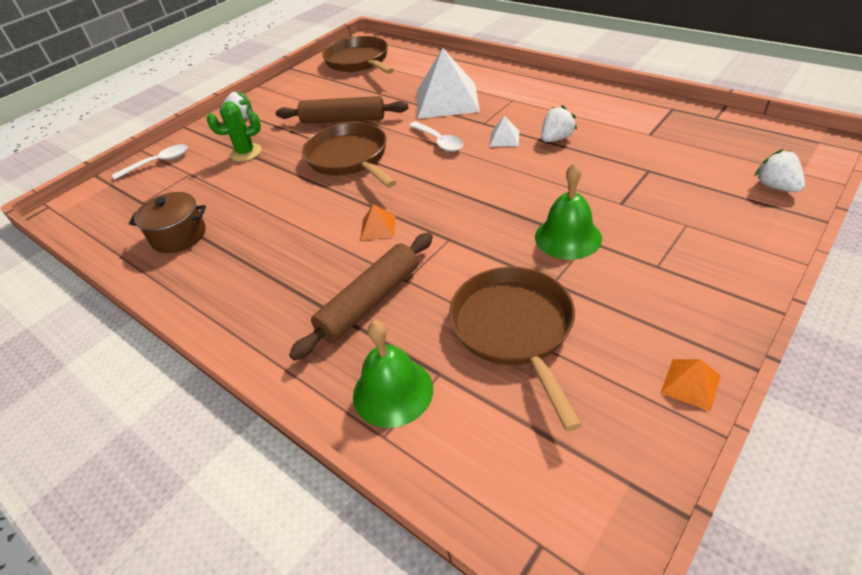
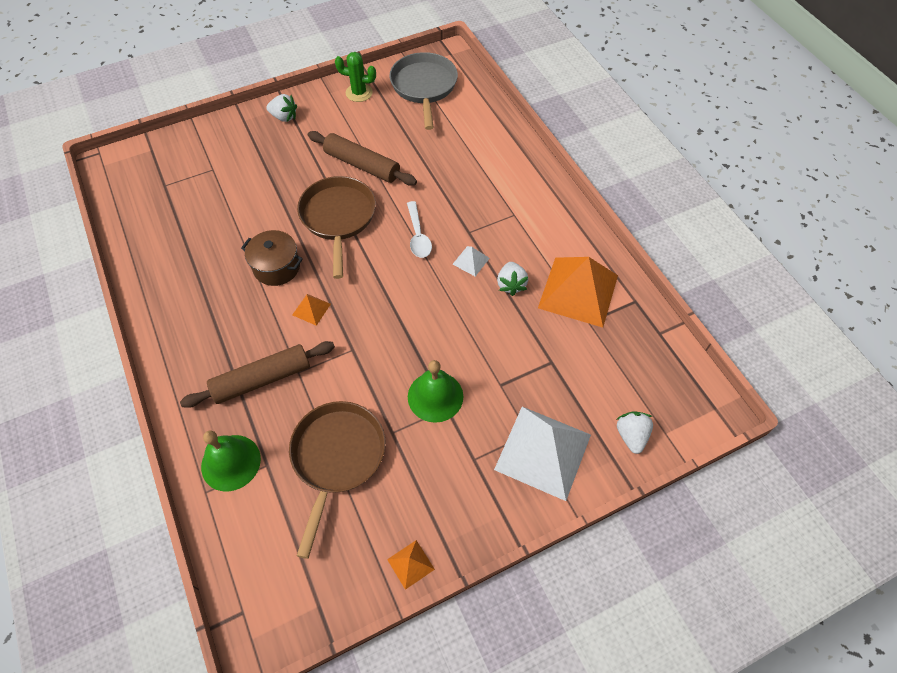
camera: 20 degrees right, 15 degrees up
white spoon [112,144,188,180] -> none
brown pot [129,192,206,253] -> brown pot moved to [241,230,303,286]
green cactus [207,102,262,162] -> green cactus moved to [335,52,376,102]
brown pan [322,36,394,74] -> grey pan [389,52,458,130]
white pyramid [417,48,480,119] -> white pyramid moved to [494,407,591,501]
white strawberry [541,105,577,142] -> white strawberry turned 105 degrees clockwise [497,262,528,296]
none -> orange pyramid [538,257,618,328]

